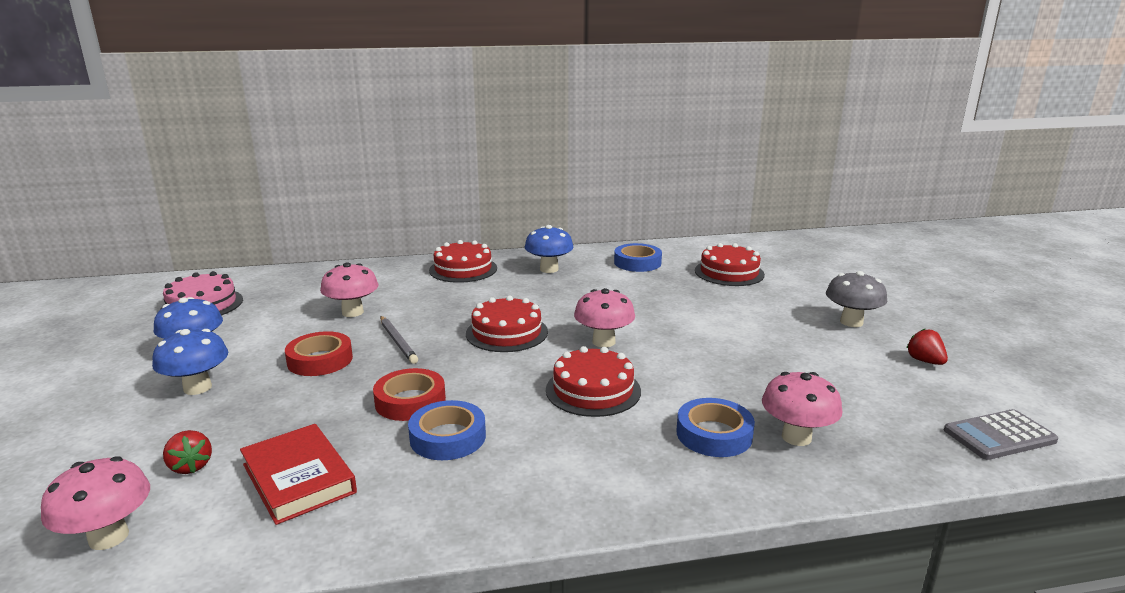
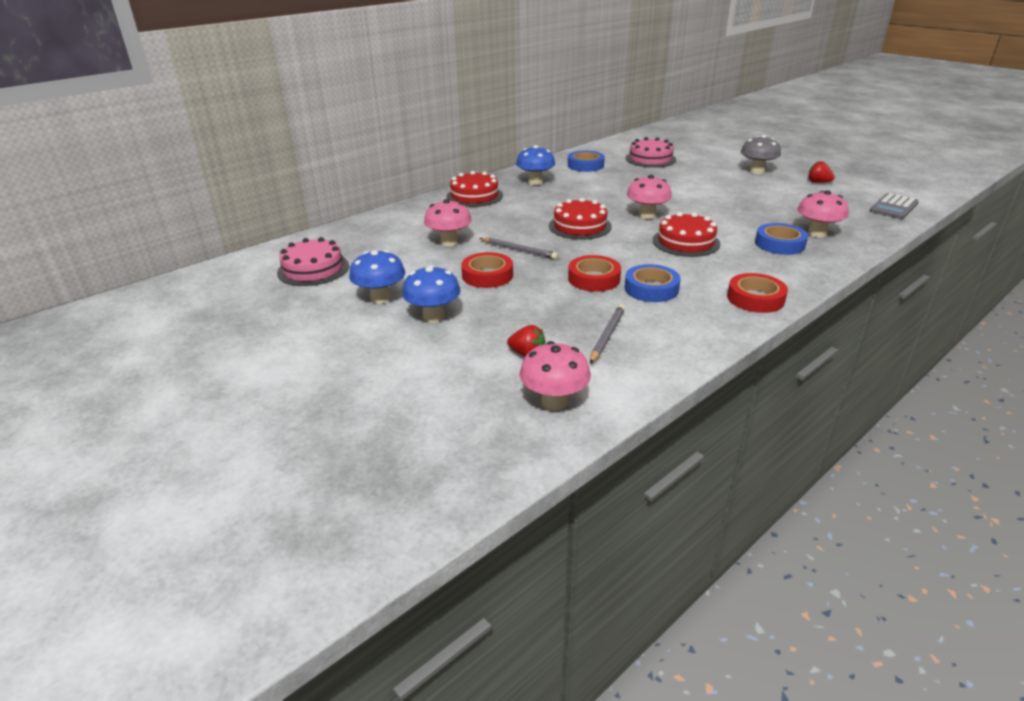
camera: 30 degrees left, 10 degrees up
red book [240,424,357,525] -> grey pencil [590,305,625,364]
red cake [695,243,765,286] -> pink cake [625,137,676,168]
none -> red tape [727,273,788,313]

